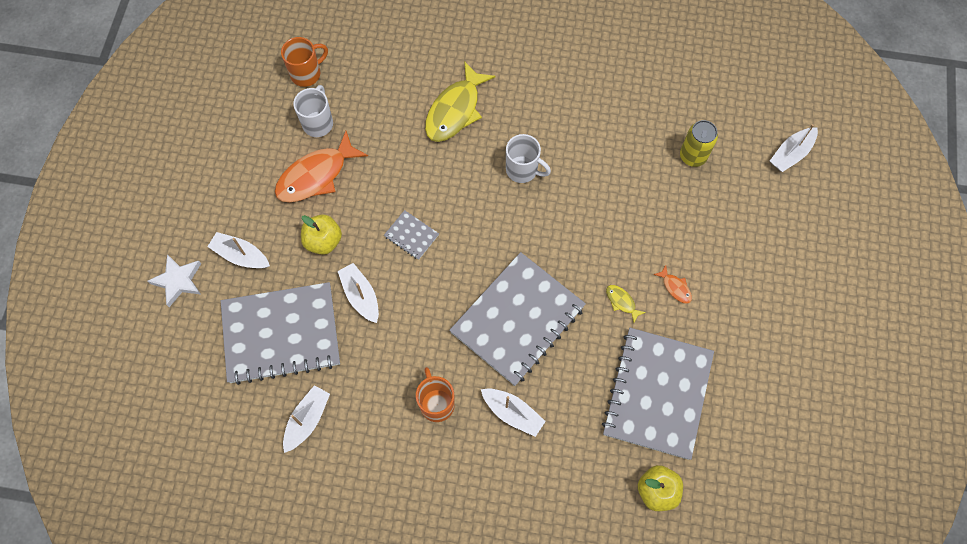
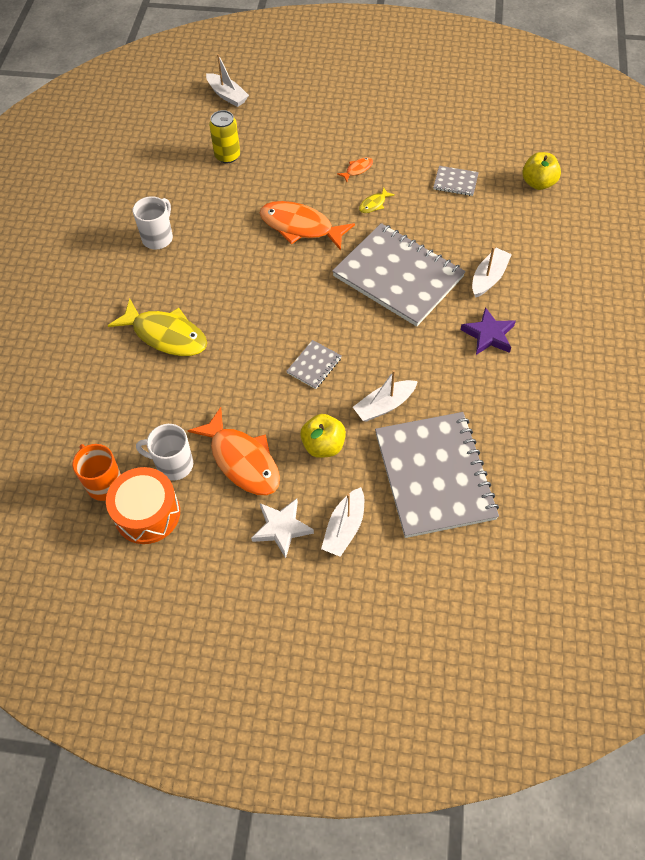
camera: 90 degrees left, 10 degrees down
white star [147,254,201,307] -> white star moved to [251,499,314,558]
white boat [283,385,330,453] -> none
orange mug [416,367,455,422] -> purple star [461,307,516,355]
white mug [506,134,551,183] -> white mug moved to [133,196,173,250]
grey notebook [602,328,714,460] -> grey notebook [433,166,479,196], size x0.41
none -> orange drum [106,467,180,544]
none -> orange fish [260,201,355,251]

